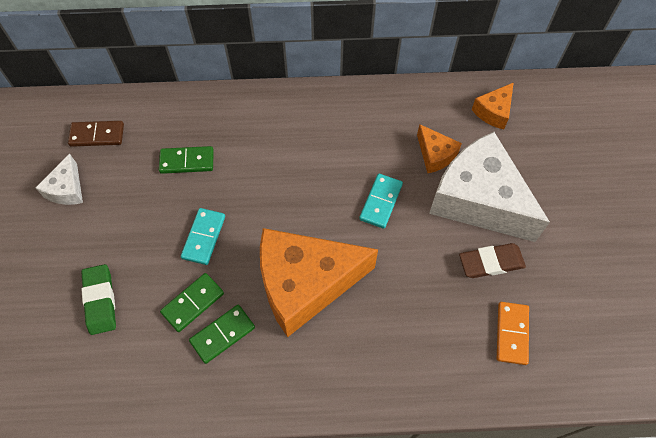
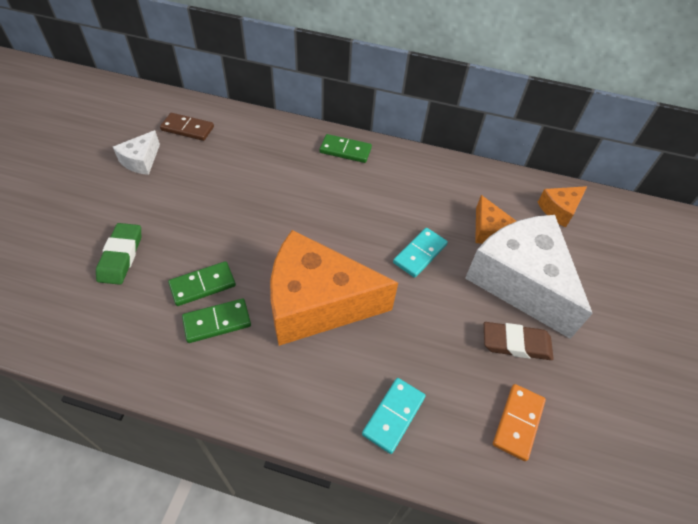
camera: 15 degrees right, 10 degrees down
green domino [159,146,214,174] -> green domino moved to [319,134,372,163]
turquoise domino [181,208,225,265] -> turquoise domino moved to [362,378,425,454]

